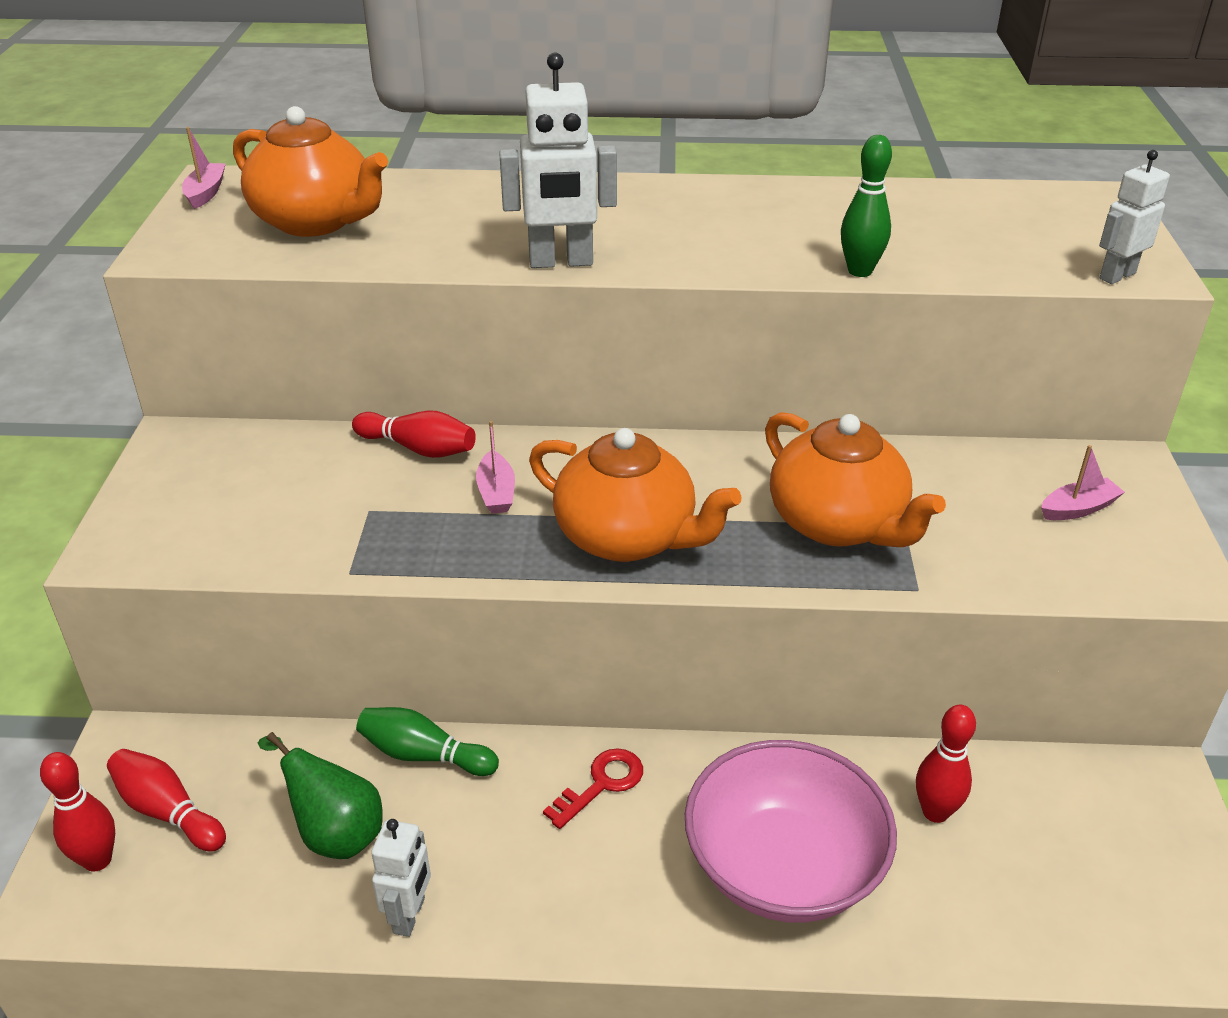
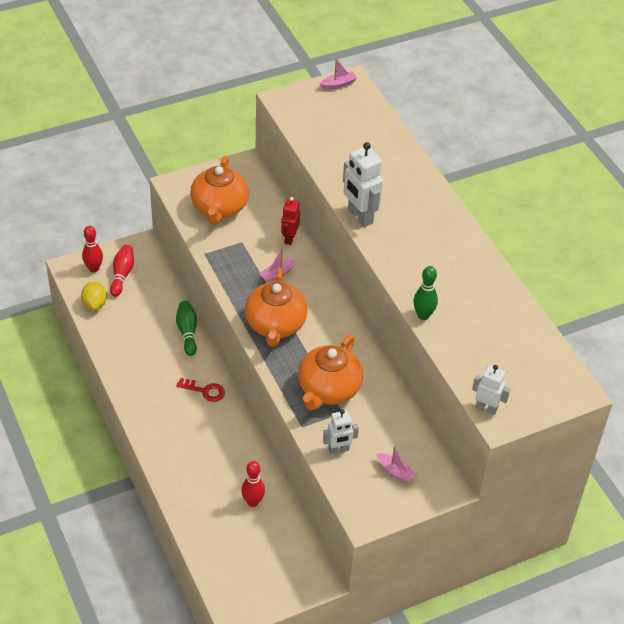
camera: 60 degrees right, 10 degrees up
orange teapot [233,106,388,237] -> orange teapot moved to [190,156,249,225]
green pear [258,732,383,859] -> none
red bowling pin [352,410,476,458] -> red robot [281,197,300,245]
white robot [371,819,431,937] -> white robot moved to [323,409,359,454]
pink bowl [685,740,897,922] -> none
none -> yellow lemon [81,282,107,310]

